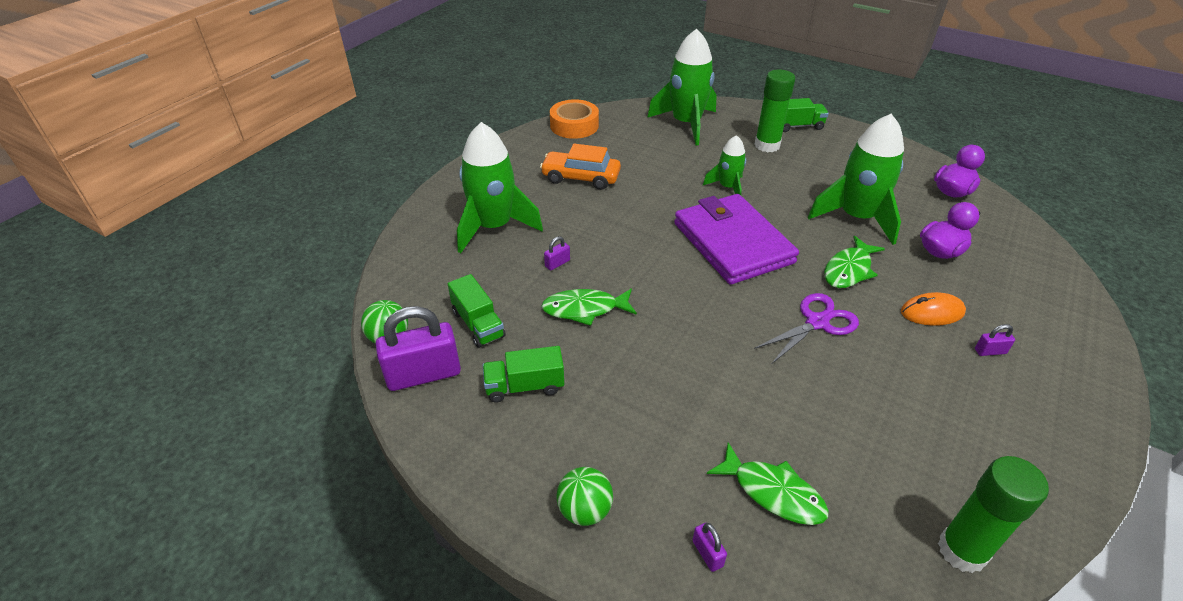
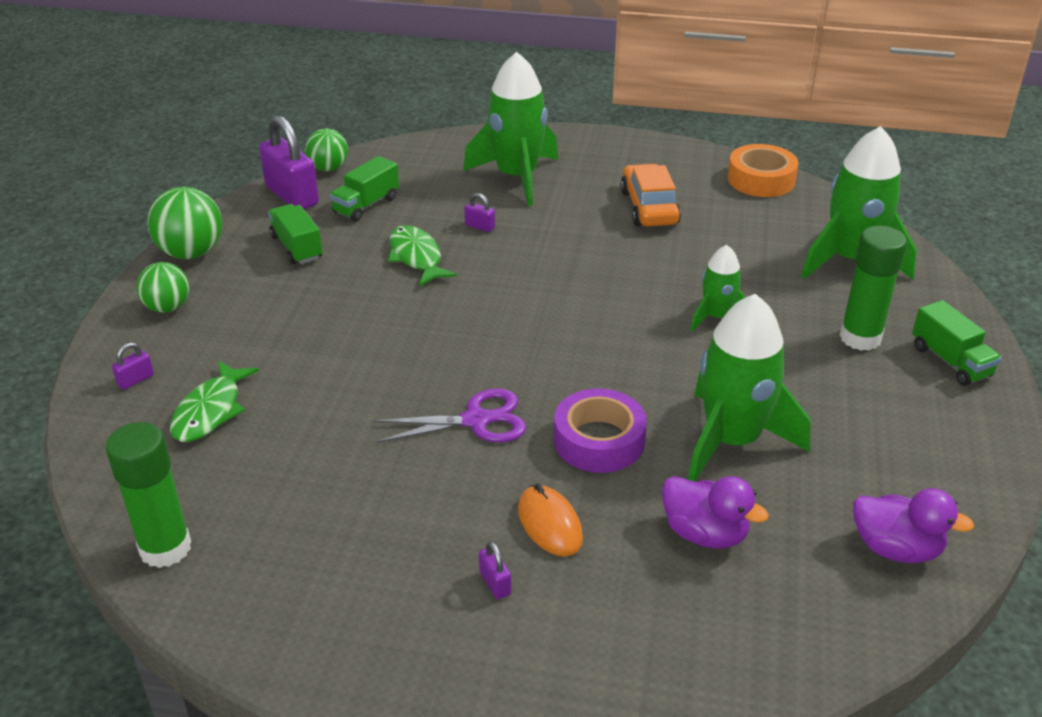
camera: 70 degrees right, 5 degrees down
purple wallet [674,194,799,285] -> none
purple scissors [754,293,859,363] -> purple scissors turned 45 degrees counterclockwise [372,388,527,443]
green fish [824,236,885,288] -> purple tape [554,389,647,473]
none -> green ball [148,187,222,259]

